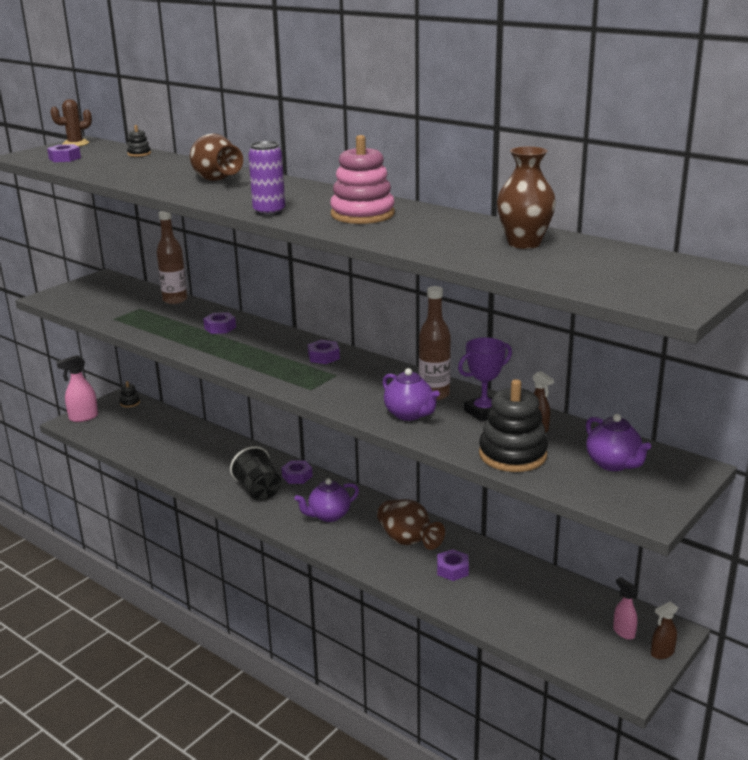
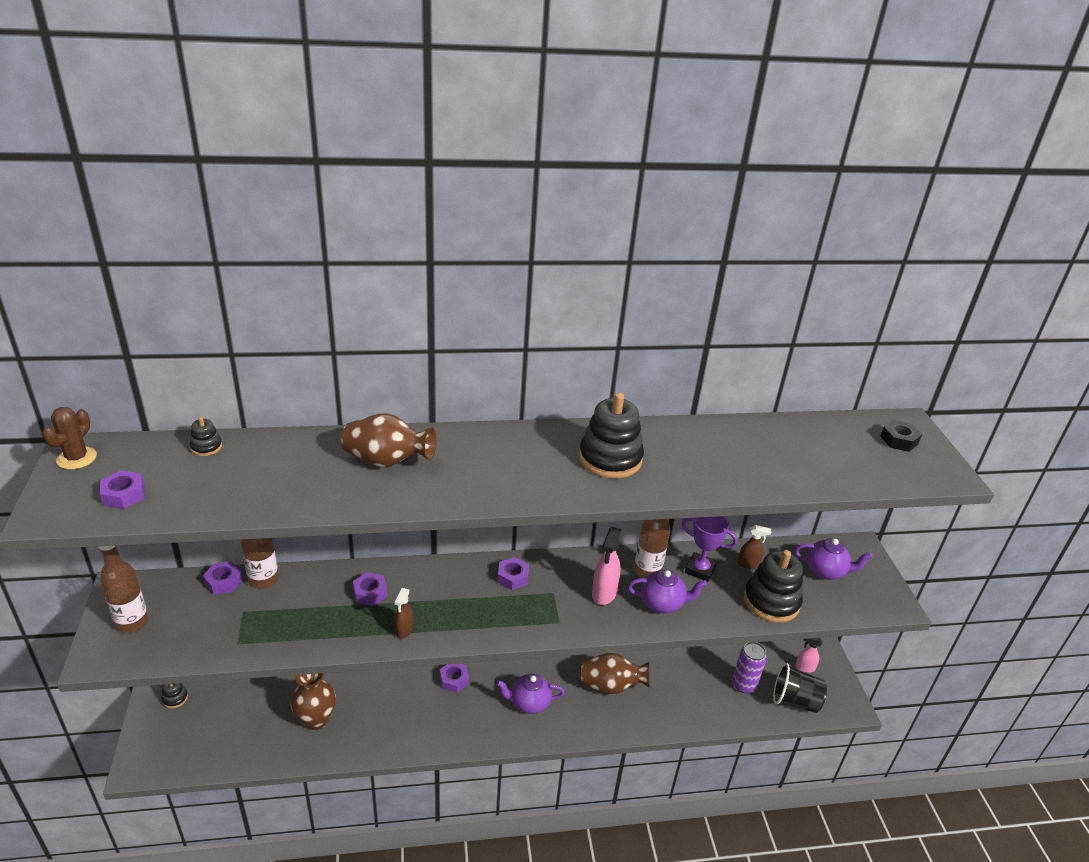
camera: 50 degrees left, 10 degrees up
pink spray bottle [56,355,98,422] -> pink spray bottle moved to [592,527,621,605]
black cup [230,446,281,501] -> black cup moved to [773,663,827,713]
purple can [248,141,285,216] -> purple can moved to [732,642,767,693]
purple teapot [295,478,359,522] -> purple teapot turned 75 degrees clockwise [496,674,565,714]
pink stacking toy [330,135,395,224] -> black stacking toy [579,393,644,478]
purple nut [437,549,469,581] -> purple nut moved to [203,562,242,595]
purple trophy [458,337,512,422] -> purple trophy turned 75 degrees counterclockwise [682,516,737,582]
brown vase [497,146,556,249] -> brown vase moved to [290,673,336,730]
brown spray bottle [651,601,678,659] -> brown spray bottle moved to [394,588,413,639]
none -> brown bottle [98,546,149,633]
none -> black nut [880,420,922,452]

